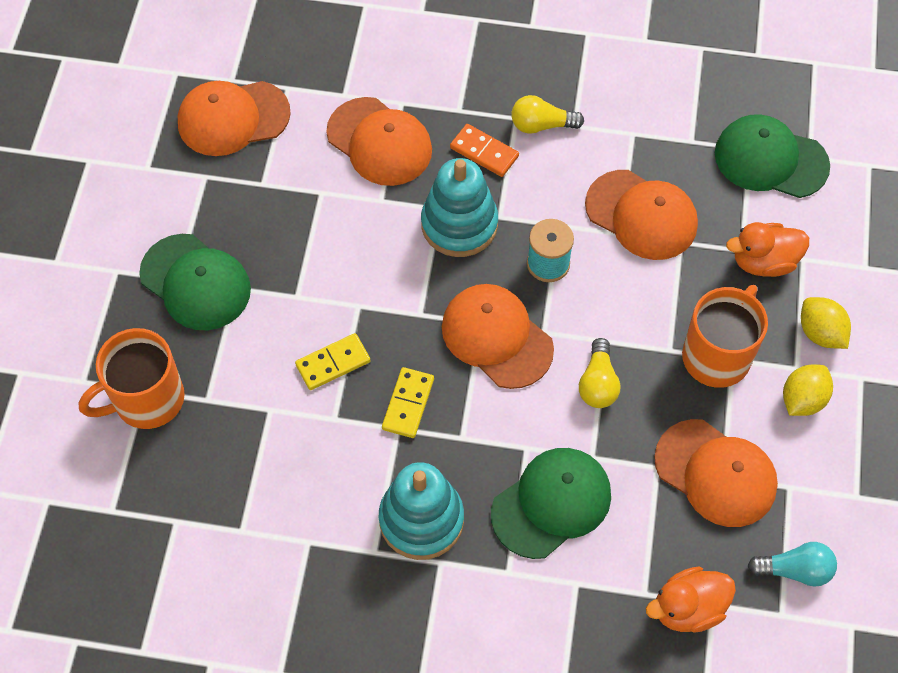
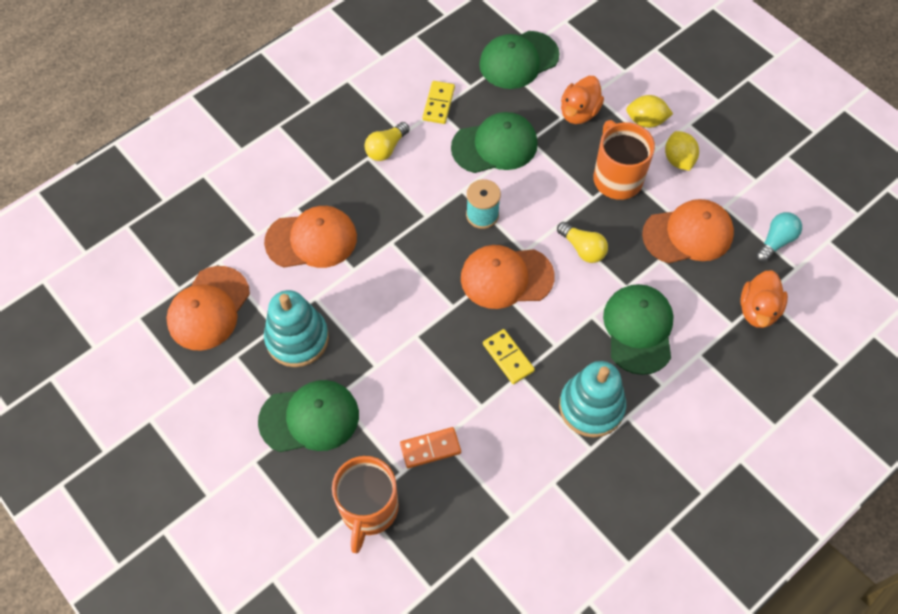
camera: 50 degrees left, 0 degrees up
yellow domino [295,333,371,390] -> yellow domino moved to [422,81,455,124]
turquoise stacking toy [421,158,498,257] -> turquoise stacking toy moved to [264,290,329,367]
orange domino [450,124,519,177] -> orange domino moved to [400,427,461,468]
orange cap [585,170,698,260] -> green cap [451,112,538,173]

